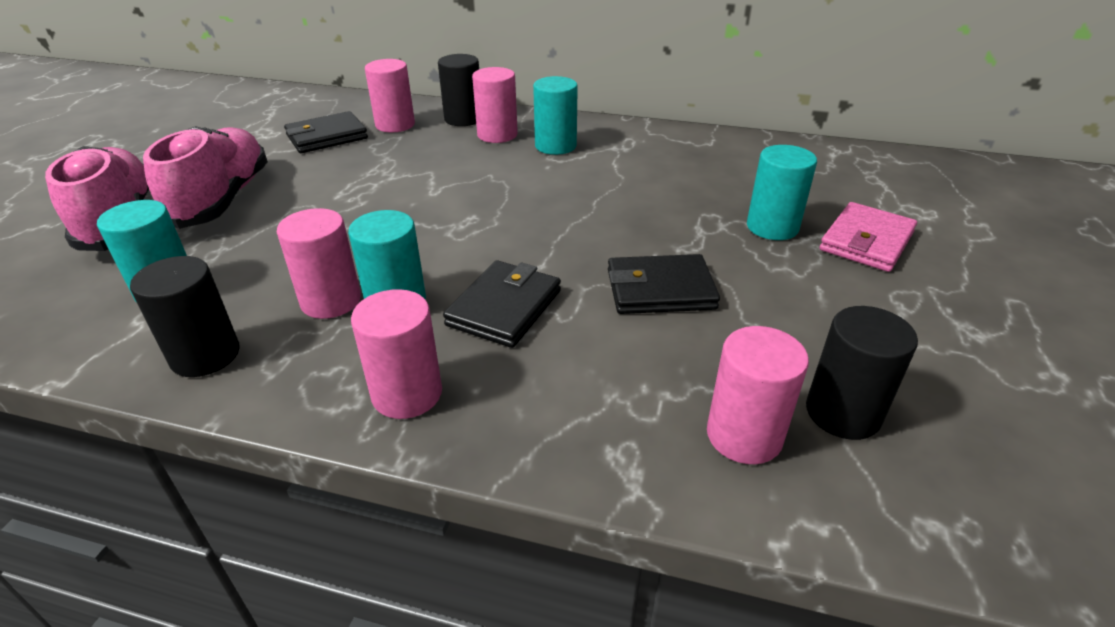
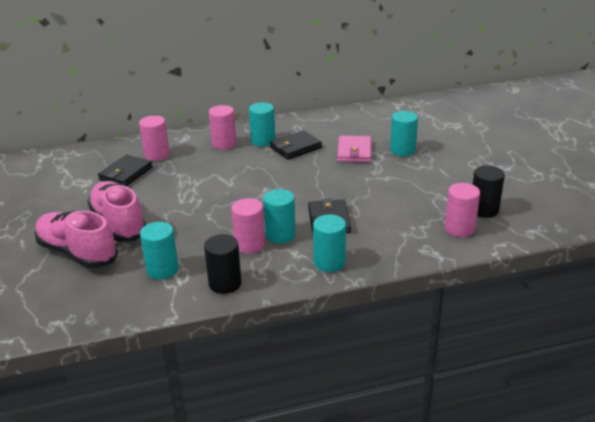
camera: 30 degrees left, 5 degrees down
pink cylinder [351,289,442,419] -> turquoise cylinder [313,214,346,272]
black cylinder [438,54,479,126] -> none
black wallet [608,254,720,314] -> black wallet moved to [270,130,322,160]
pink wallet [819,202,917,272] -> pink wallet moved to [337,136,371,162]

